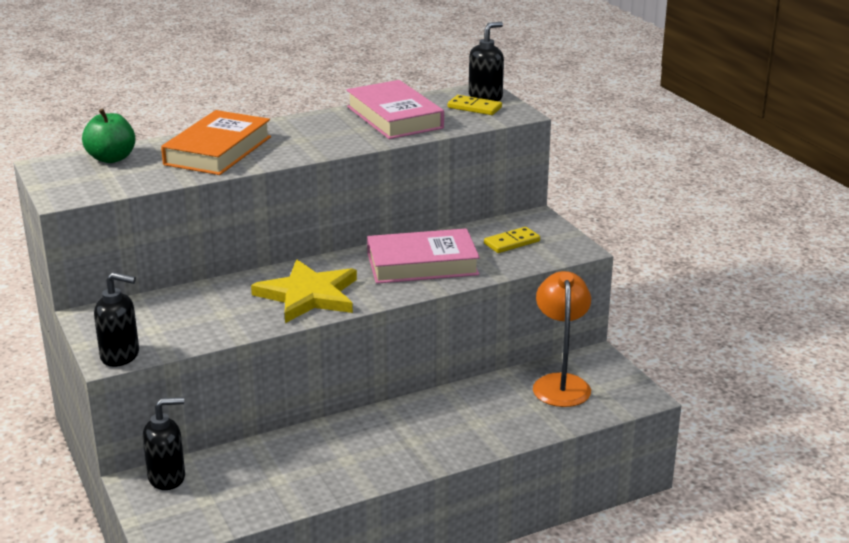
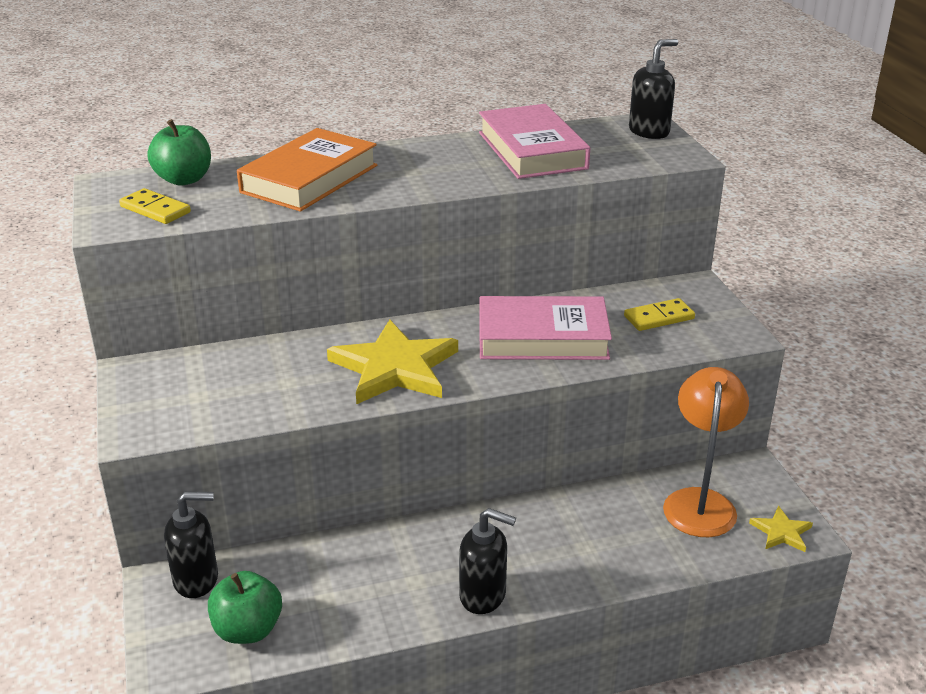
camera: 10 degrees right, 5 degrees up
black soap dispenser [94,272,139,367] -> black soap dispenser moved to [459,508,516,614]
yellow domino [448,95,502,115] -> yellow domino moved to [119,188,191,224]
none -> green apple [208,571,282,644]
none -> yellow star [749,506,813,552]

